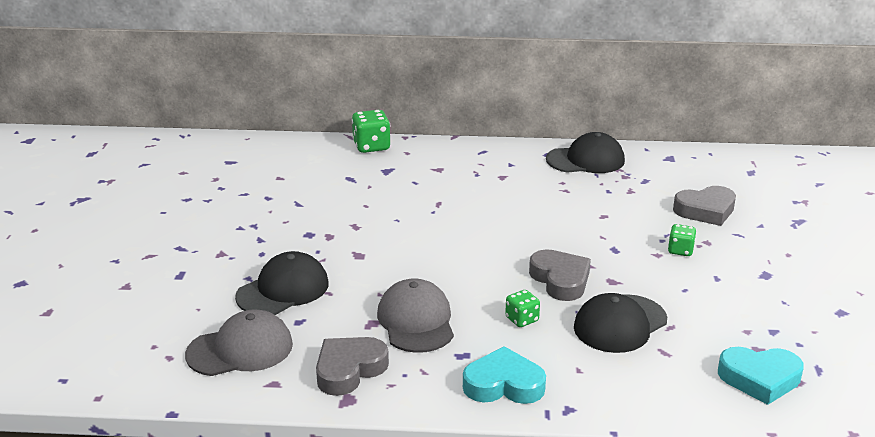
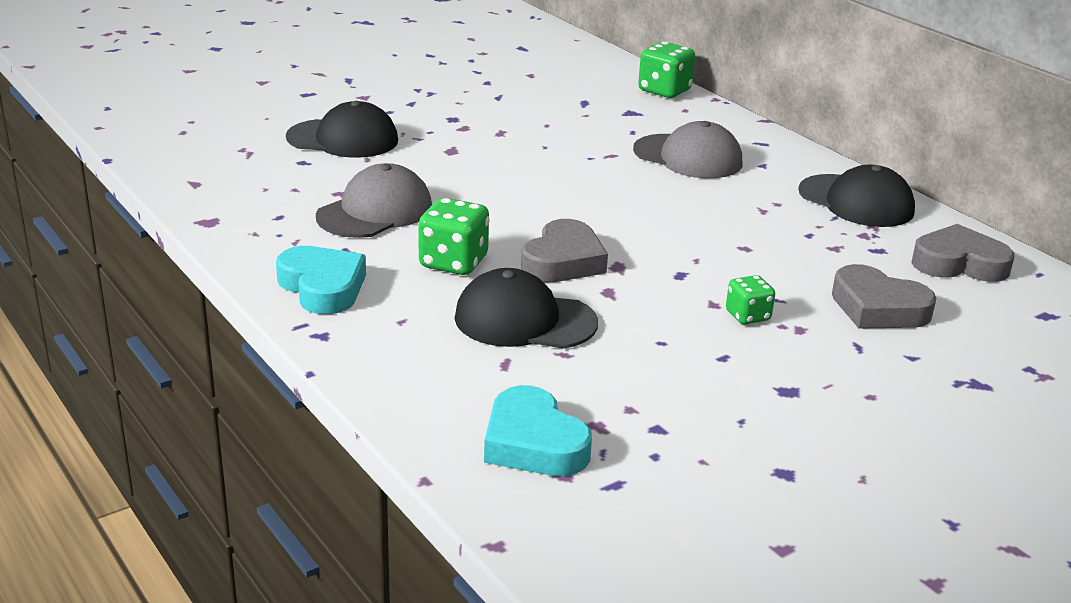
camera: 50 degrees right, 0 degrees up
grey cap [185,310,293,376] -> grey cap moved to [633,121,742,178]
grey heart [316,337,389,396] -> grey heart moved to [911,224,1014,282]
green dice [505,290,540,327] -> green dice [418,198,490,275], size x1.65

